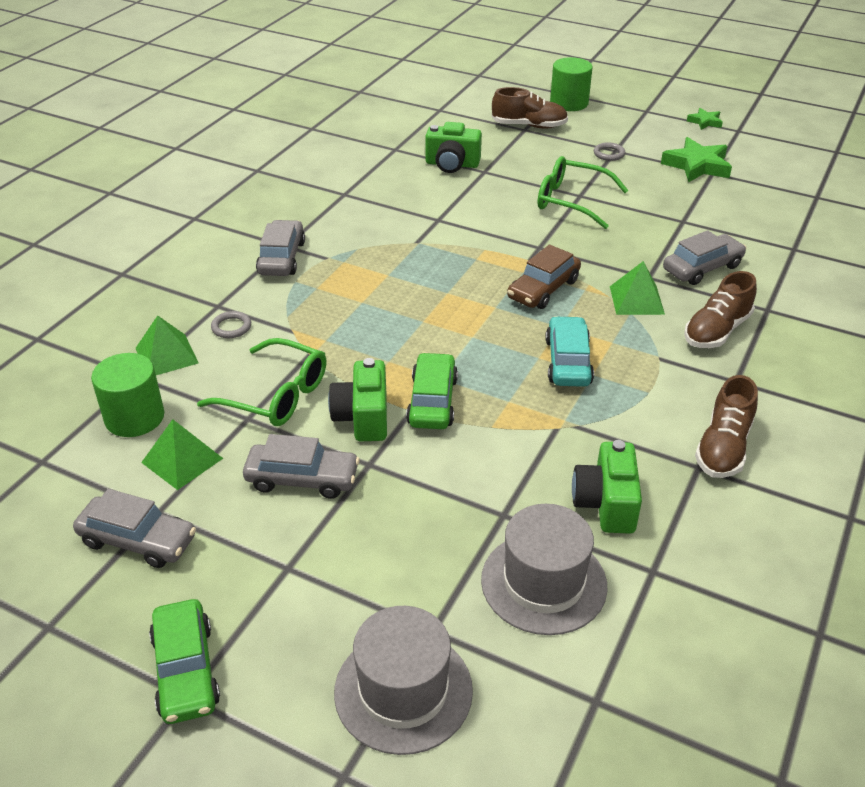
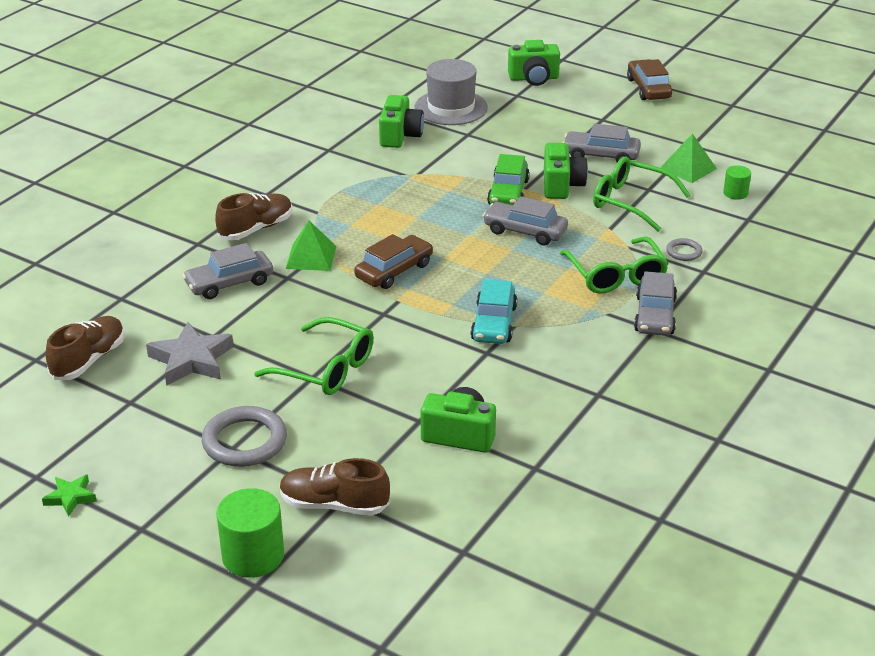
camera: 175 degrees left, 5 degrees down
grey car [73,489,196,568] -> grey car moved to [483,196,568,245]
green cylinder [91,353,164,437] -> green cylinder [723,165,751,200], size x0.55
green pyramid [135,315,198,375] -> none
green car [149,599,220,724] -> brown car [627,59,672,100]
grey hat [334,606,473,755] -> green camera [508,40,560,86]
turquoise car [545,316,594,387] -> turquoise car moved to [471,279,517,344]
grey ring [594,142,625,161] -> grey ring [202,406,287,467], size x1.98
green star [661,137,732,183] -> none
brown shoe [695,375,758,478] -> brown shoe moved to [45,316,125,380]
none -> grey star [146,322,234,386]
none -> green glasses [560,237,669,293]

